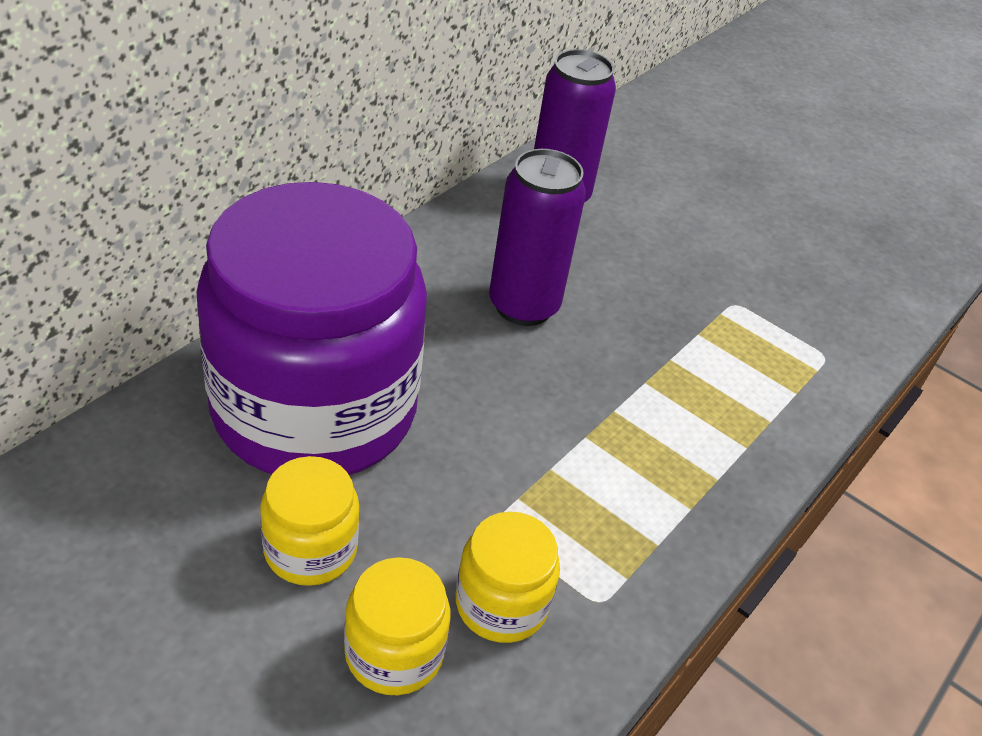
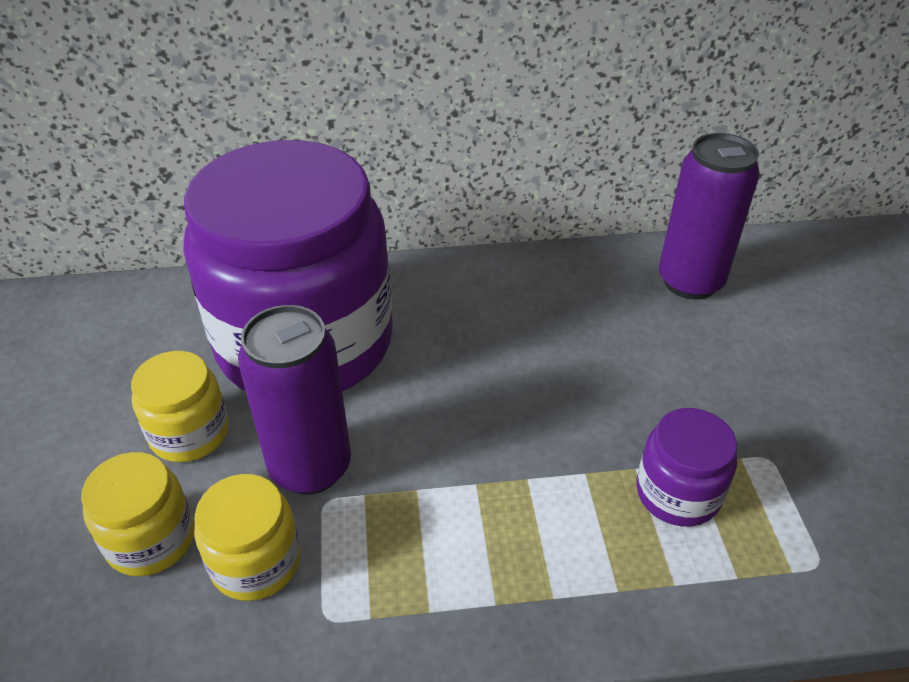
camera: 50 degrees right, 0 degrees up
purple can [489,149,586,326] -> purple can moved to [238,305,351,495]
none -> purple jar [636,408,737,527]

